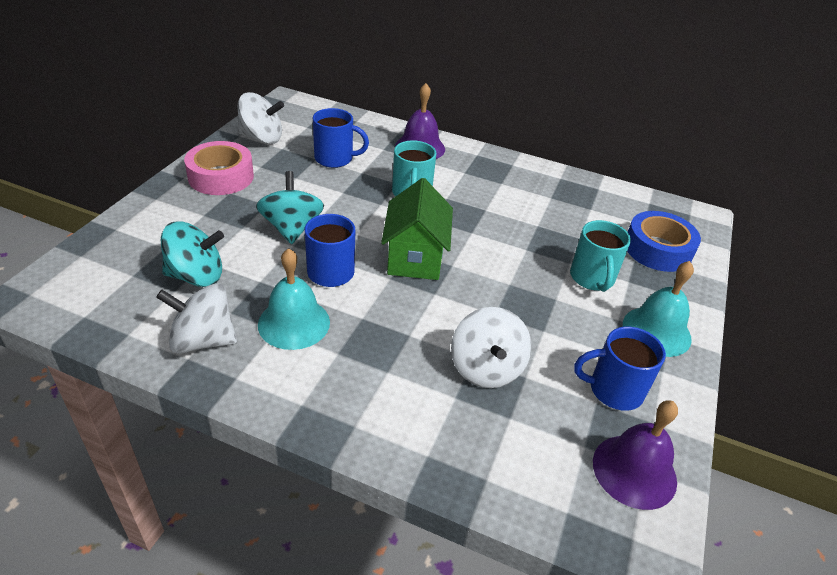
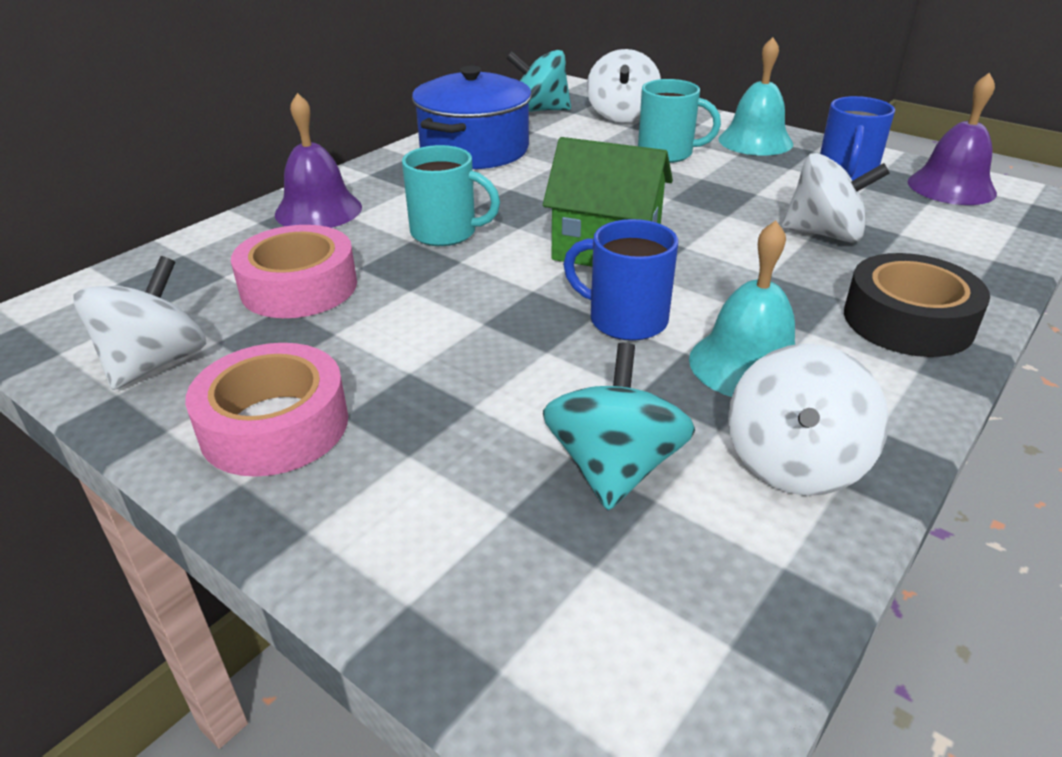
camera: 70 degrees left, 5 degrees down
turquoise spinning top [256,171,324,244] -> turquoise spinning top moved to [506,50,571,112]
blue mug [313,108,369,168] -> pink tape [231,225,357,318]
blue tape [627,211,701,272] -> white spinning top [587,49,661,122]
none -> blue pot [412,66,532,169]
none -> black tape [844,253,990,357]

